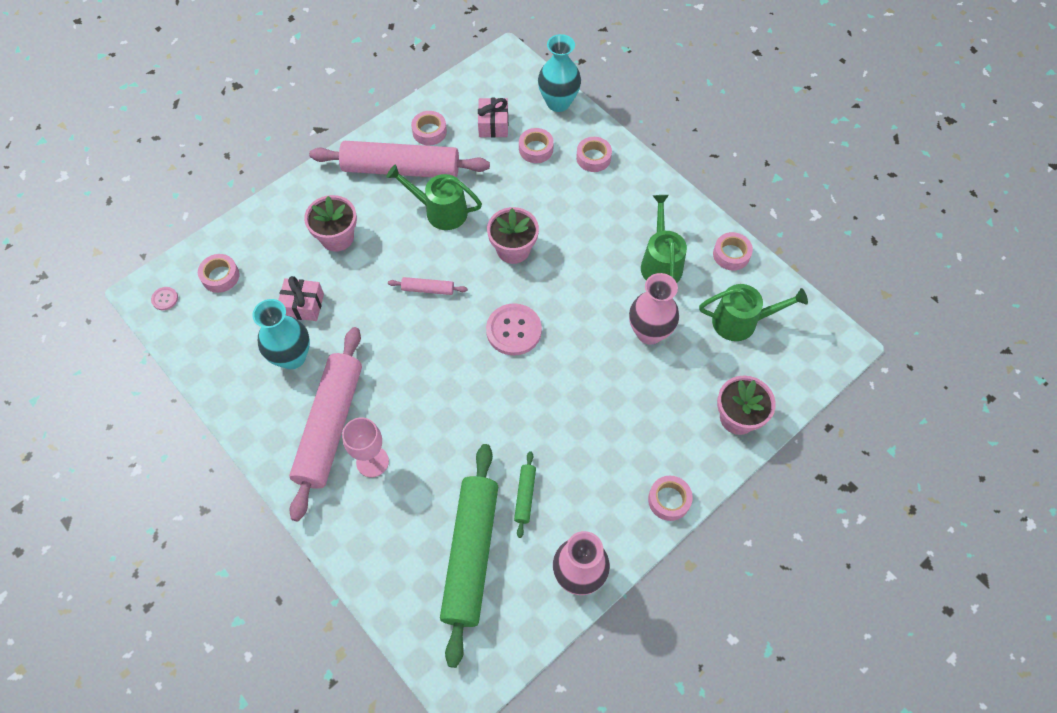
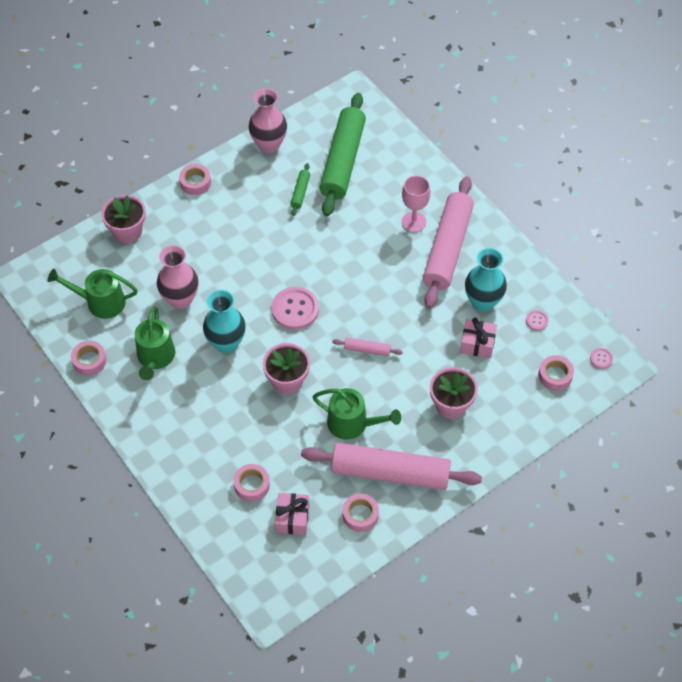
camera: 175 degrees left, 5 degrees down
turquoise vase [538,34,581,112] -> turquoise vase moved to [203,290,246,353]
pink tape [576,137,612,172] -> none
none -> pink button [526,310,549,331]

